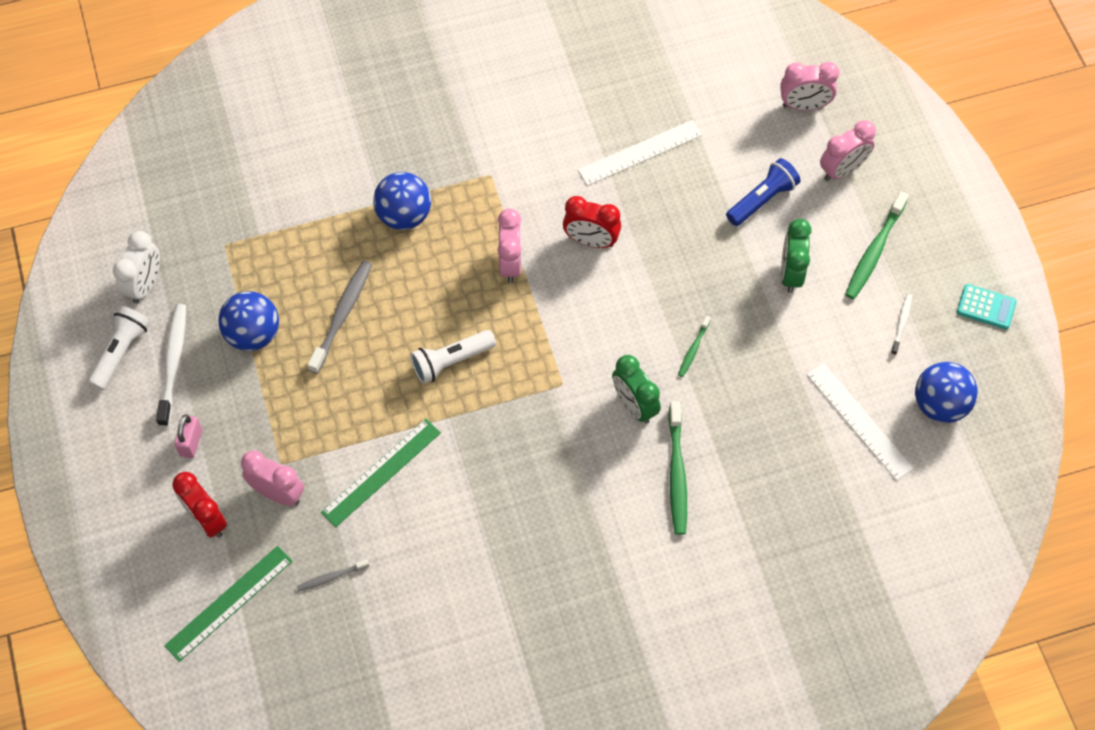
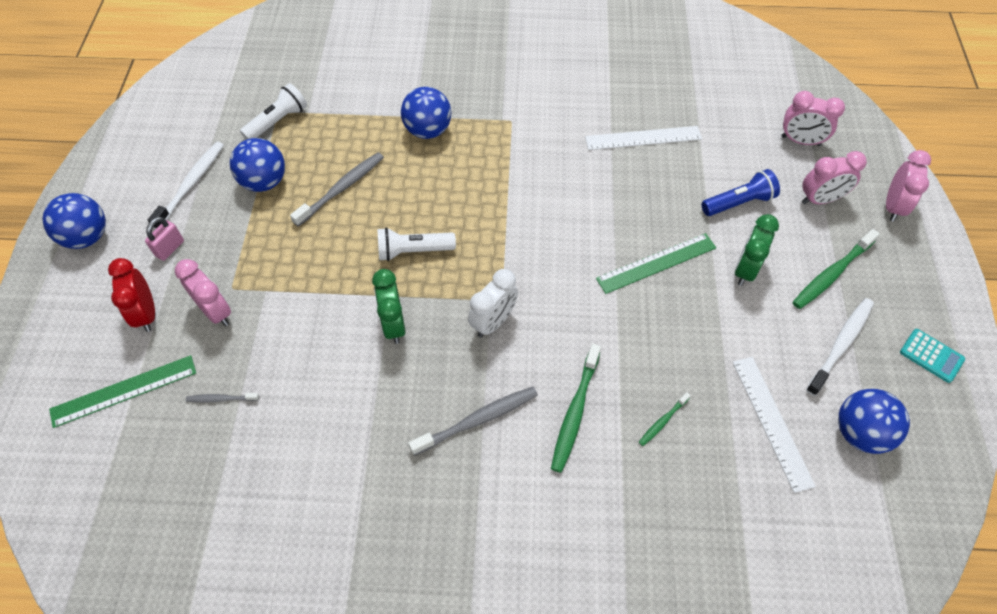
camera: 20 degrees right, 5 degrees down
white flashlight [88,306,150,390] -> white flashlight moved to [240,83,307,140]
white clock [113,231,160,303] -> white clock moved to [468,269,518,337]
green ruler [321,419,441,527] -> green ruler moved to [596,233,716,294]
pink clock [498,209,522,283] -> pink clock moved to [886,150,931,222]
red clock [563,196,621,248] -> none
green clock [612,355,661,424] -> green clock moved to [372,269,406,344]
green toothbrush [678,316,711,377] -> green toothbrush moved to [639,392,691,446]
white toothbrush [891,294,912,355] -> white toothbrush [806,298,874,396], size x1.89
none -> blue ball [43,193,106,249]
none -> grey toothbrush [408,386,538,456]

